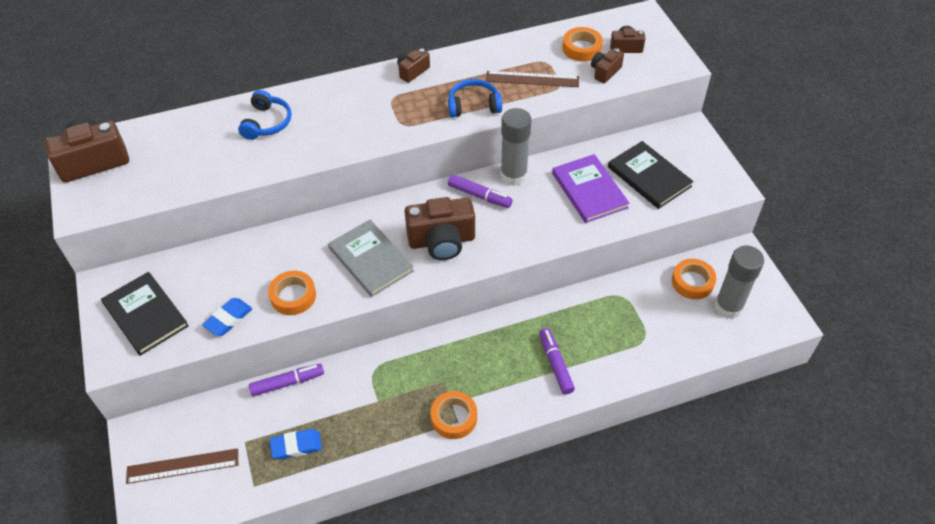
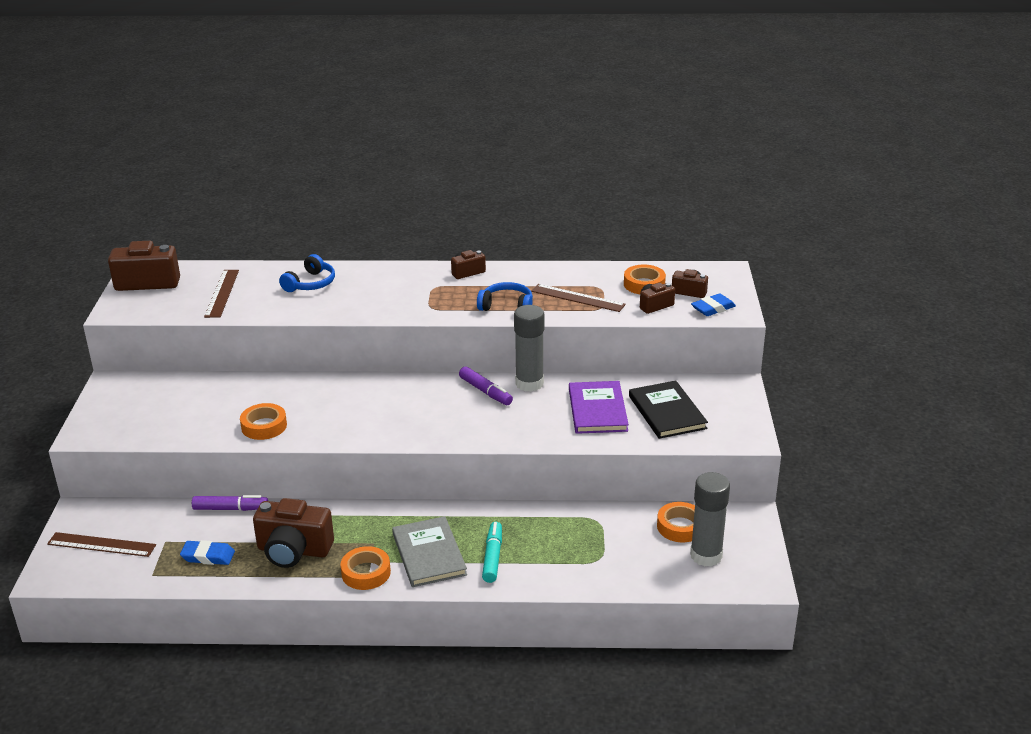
camera: 20 degrees right, 20 degrees down
black book [101,272,189,356] -> none
blue eraser [202,298,252,336] -> blue eraser moved to [691,293,736,316]
grey book [328,220,414,297] -> grey book moved to [392,516,467,587]
brown camera [405,197,475,260] -> brown camera moved to [253,498,334,568]
purple marker [539,328,575,394] -> turquoise marker [482,522,502,583]
none -> brown ruler [204,270,239,318]

